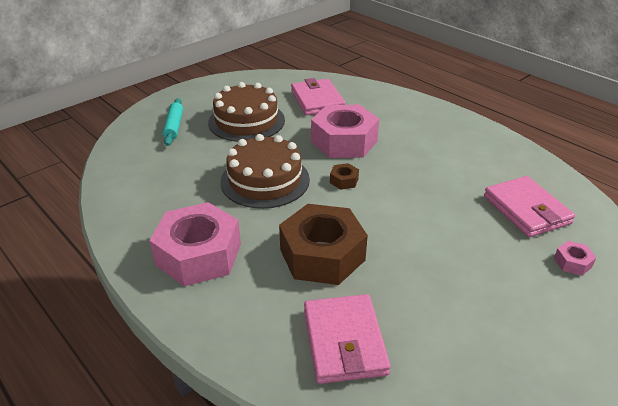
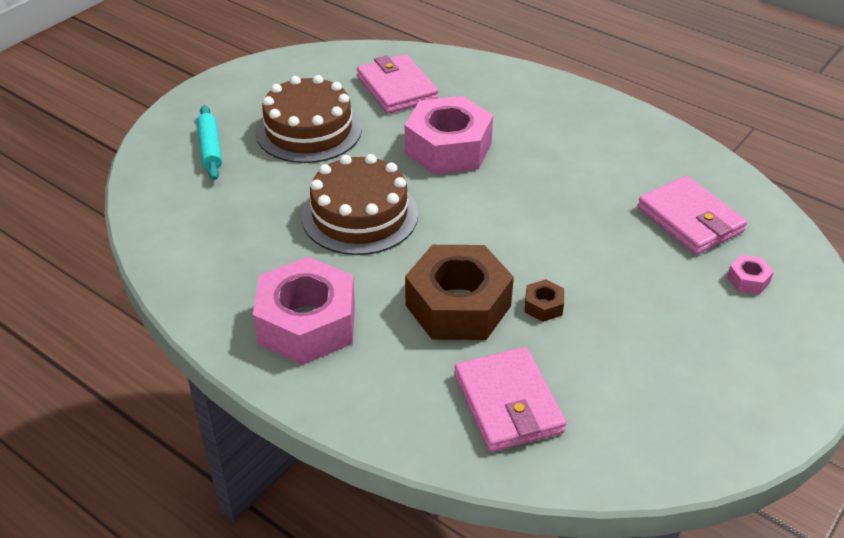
camera: 10 degrees left, 5 degrees up
brown nut [330,163,359,190] -> brown nut moved to [525,279,564,322]

